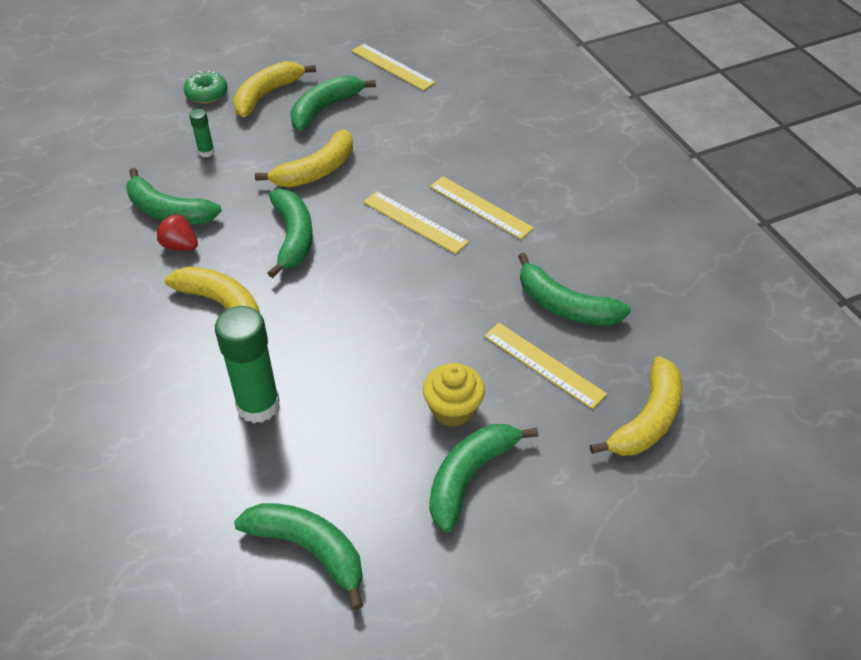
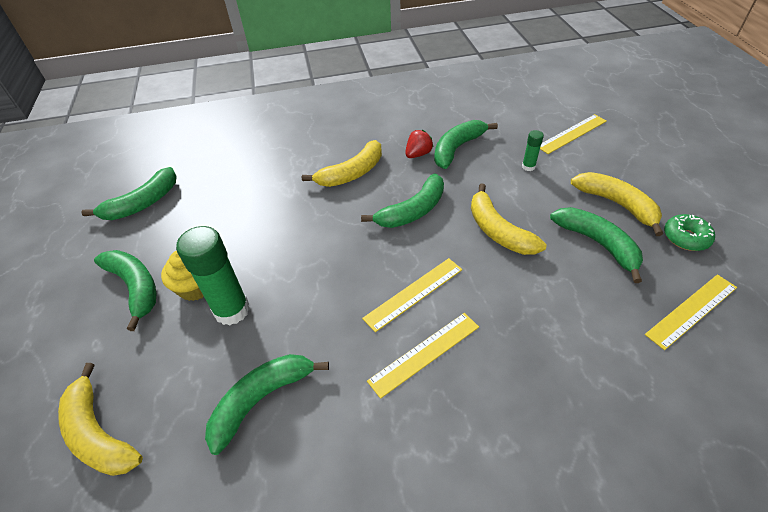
camera: 105 degrees right, 0 degrees up
green donut [184,71,228,104] -> green donut moved to [664,214,715,251]
green glue stick [215,306,280,423] -> green glue stick moved to [176,226,250,325]
green banana [268,189,313,278] -> green banana turned 45 degrees counterclockwise [361,173,444,228]
yellow ruler [484,323,607,409] -> yellow ruler moved to [540,114,607,154]

